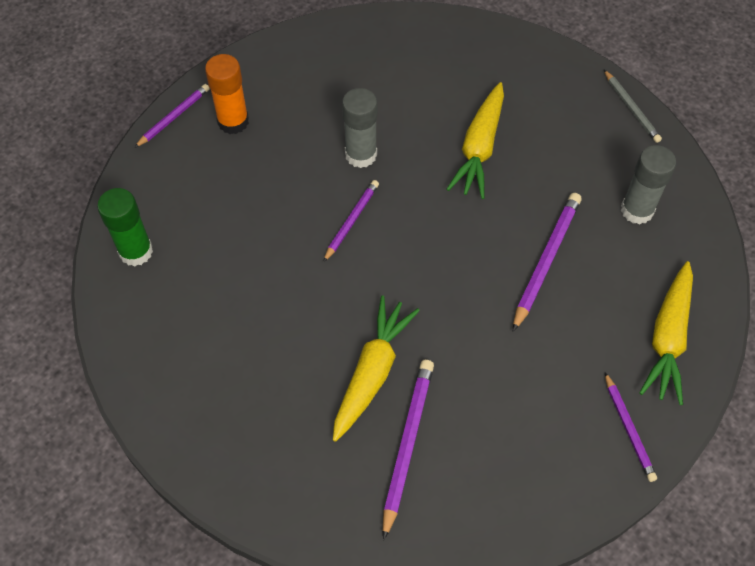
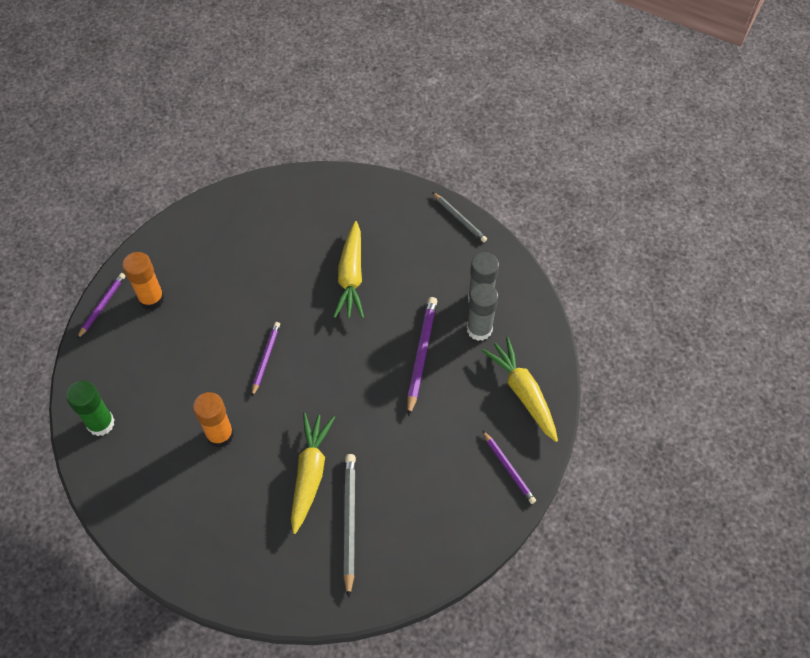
camera: 15 degrees left, 0 degrees up
grey glue stick [342,88,378,168] -> grey glue stick moved to [467,283,498,341]
purple pencil [383,360,434,540] -> grey pencil [343,454,356,598]
yellow carrot [639,261,693,405] -> yellow carrot turned 150 degrees clockwise [482,337,558,442]
none -> orange glue stick [193,392,234,448]

